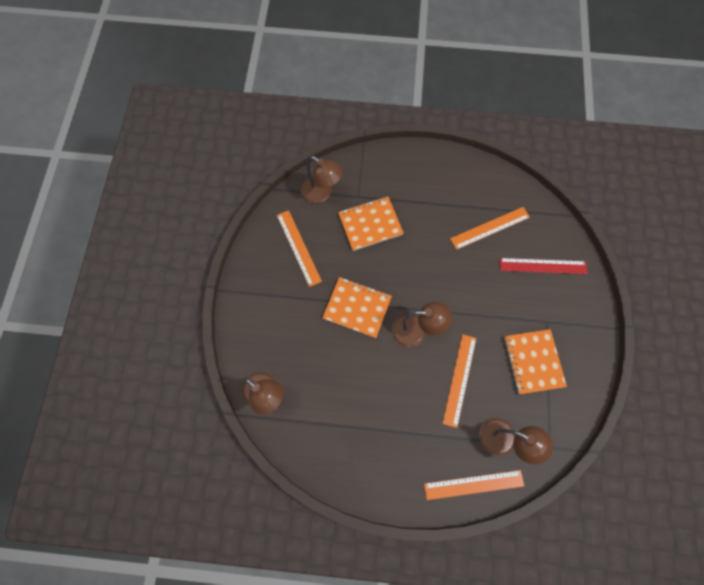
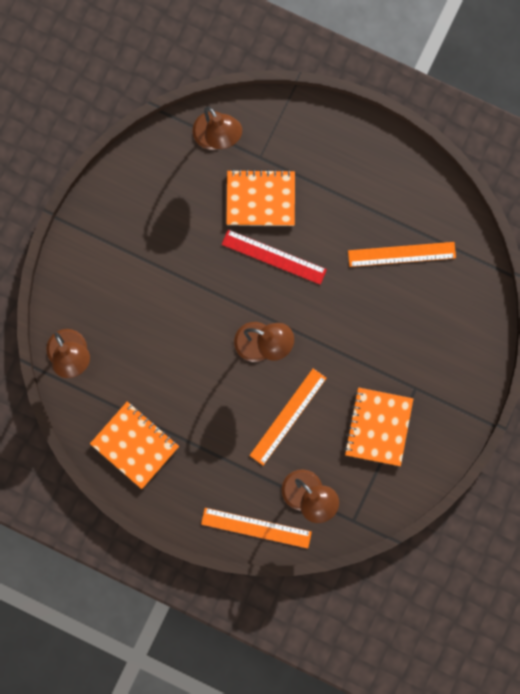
camera: 20 degrees right, 10 degrees up
orange ruler [277,210,322,287] -> none
orange notebook [322,277,392,338] -> orange notebook moved to [90,401,179,489]
red ruler [500,258,588,274] -> red ruler moved to [222,230,327,285]

